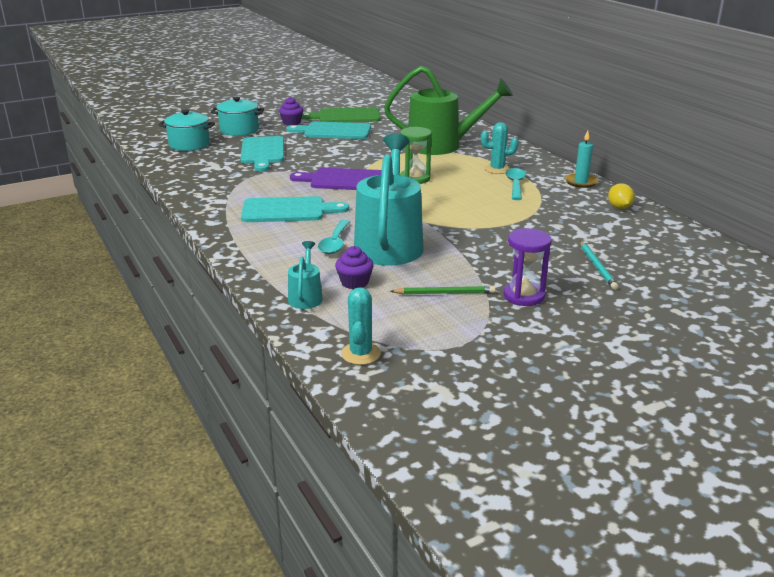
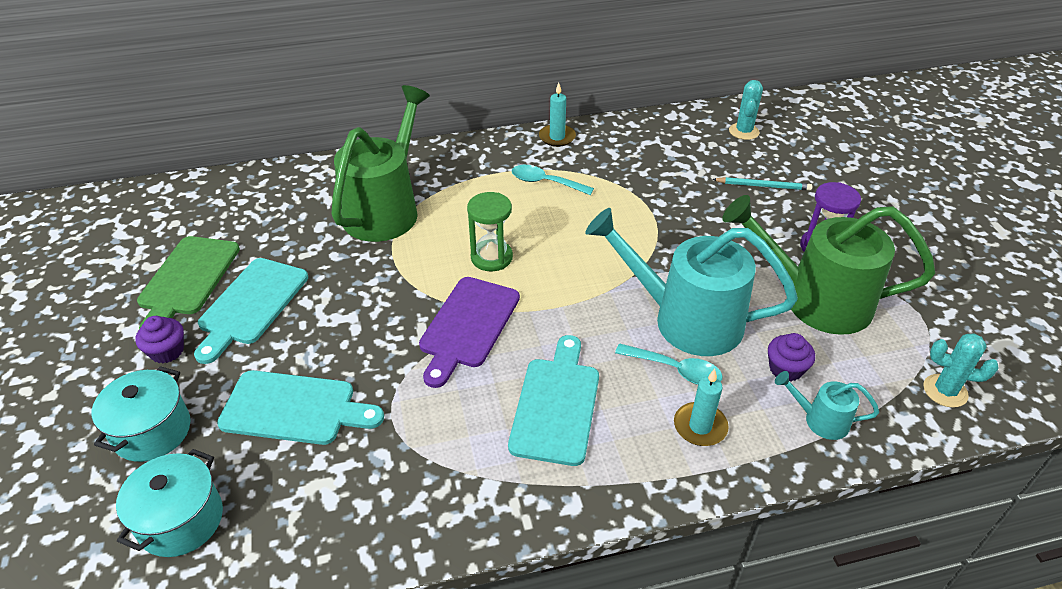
camera: 75 degrees left, 15 degrees up
green pencil [390,286,496,295] -> green watering can [722,195,935,335]
turquoise cactus [481,122,519,174] -> turquoise cactus moved to [729,80,763,140]
yellow lemon [608,183,635,209] -> none
none -> turquoise candle [674,369,729,446]

